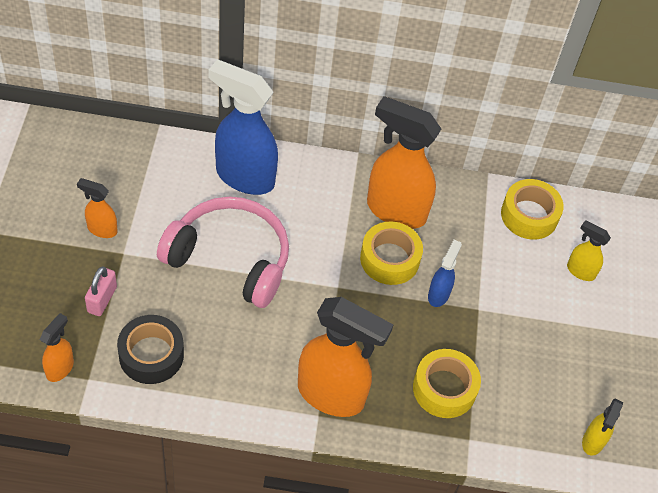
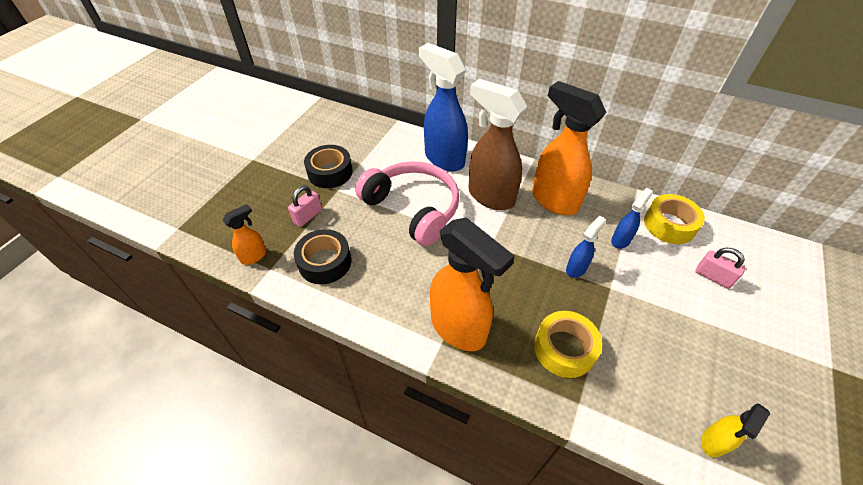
camera: 25 degrees right, 5 degrees down
orange spray bottle [77,178,117,238] -> black tape [304,145,353,188]
yellow tape [360,221,423,285] -> none
yellow spray bottle [567,220,611,281] -> pink padlock [695,248,746,289]
none -> brown spray bottle [469,79,527,210]
none -> blue spray bottle [611,187,653,249]

